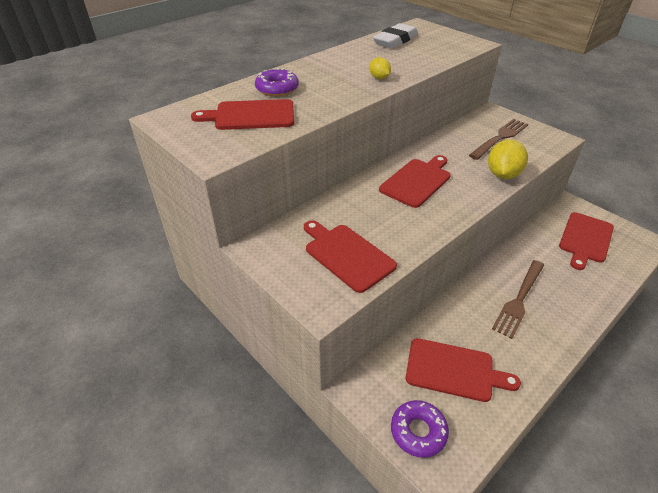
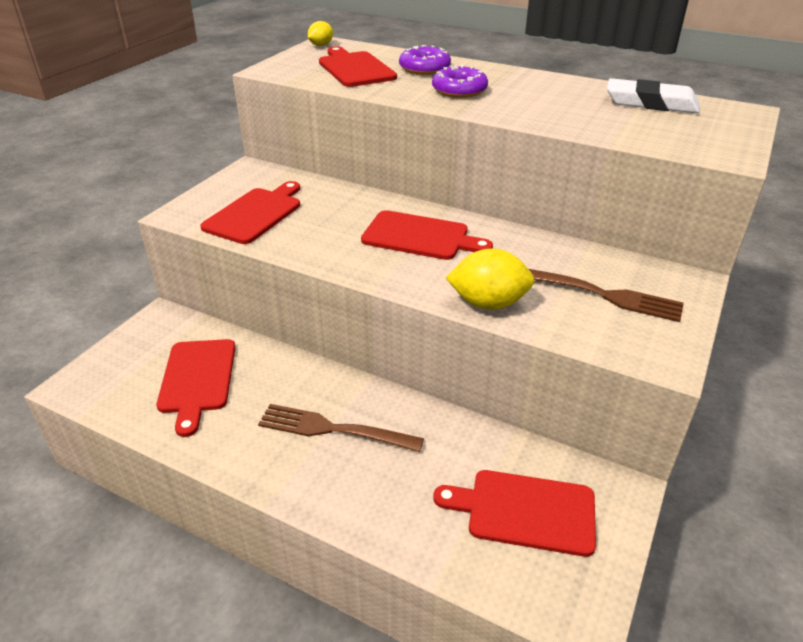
camera: 70 degrees right, 5 degrees down
yellow lemon [369,57,391,79] -> yellow lemon moved to [308,21,333,46]
purple donut [391,400,449,458] -> purple donut moved to [432,65,488,98]

